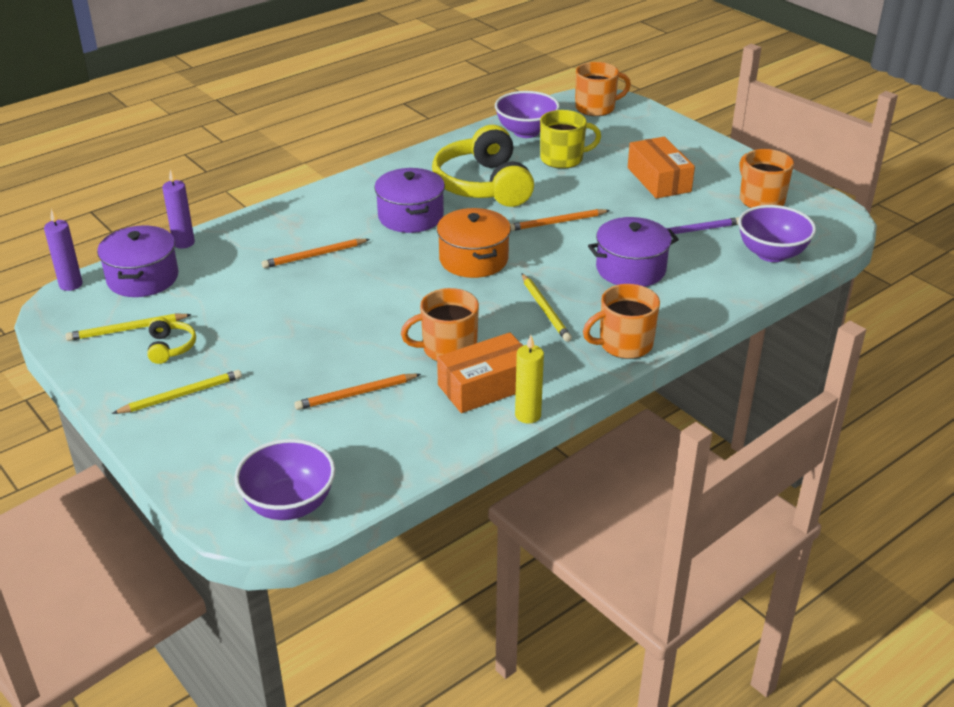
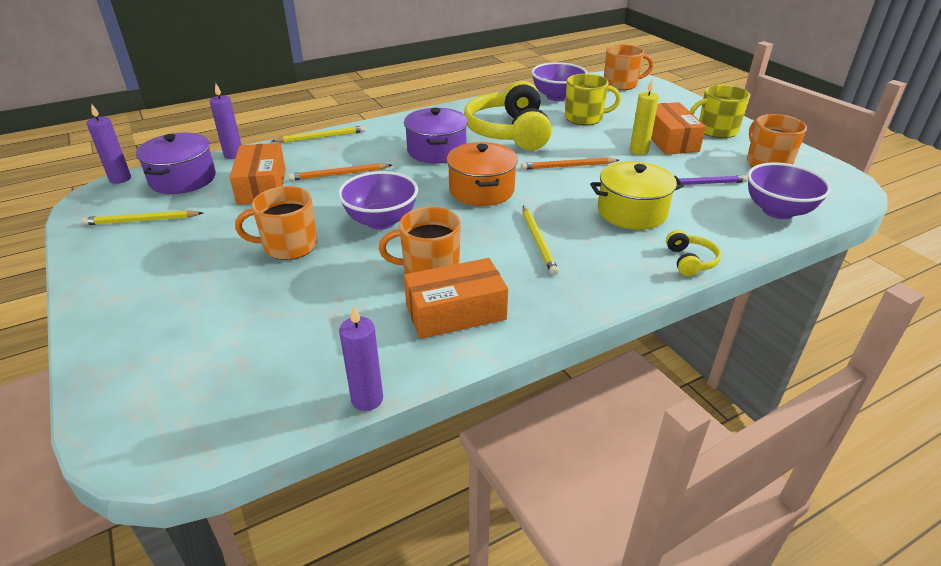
camera: 10 degrees right, 0 degrees up
yellow pencil [112,370,242,414] -> yellow pencil moved to [272,126,365,143]
yellow headphones [147,317,196,364] -> yellow headphones moved to [666,230,721,276]
purple bowl [234,439,335,520] -> purple bowl moved to [338,171,418,230]
orange pencil [294,374,421,410] -> none
yellow candle [515,335,544,424] -> yellow candle moved to [630,80,659,155]
orange mug [583,284,660,359] -> orange mug moved to [235,186,317,260]
purple pot [588,217,679,287] -> yellow pot [590,161,684,230]
none -> orange box [229,143,286,205]
none -> purple candle [339,305,383,411]
none -> yellow mug [690,84,750,138]

